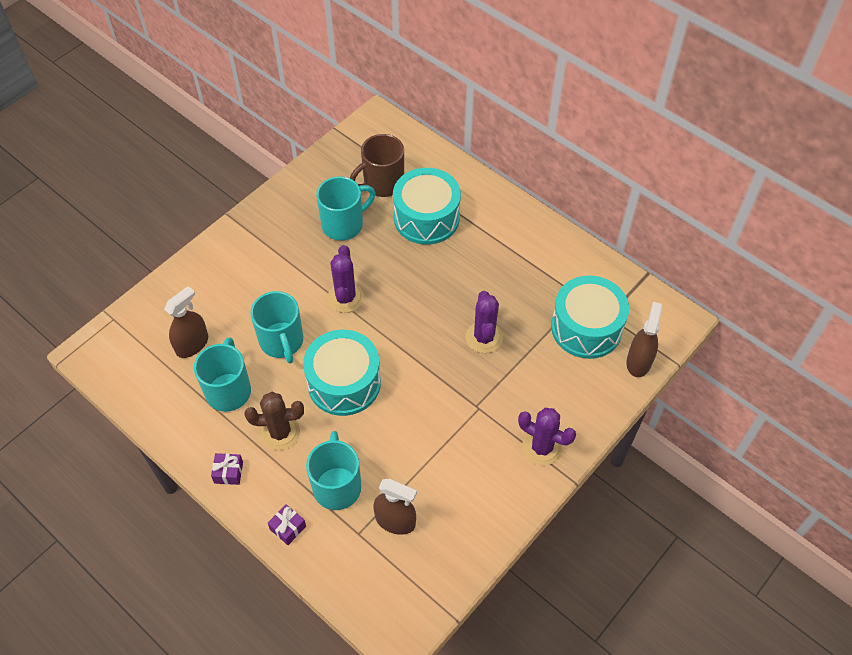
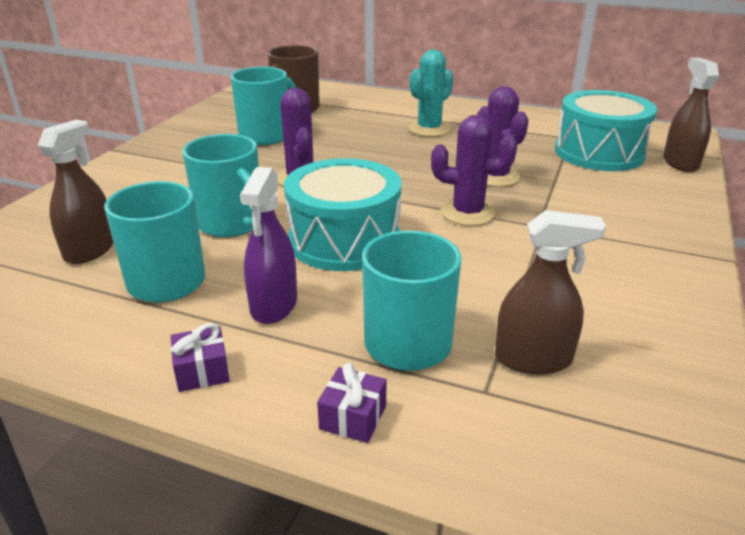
camera: 20 degrees left, 25 degrees down
brown cactus [244,392,304,450] -> purple spray bottle [240,167,297,324]
turquoise drum [393,168,461,245] -> none
purple cactus [518,408,576,466] -> purple cactus moved to [431,115,517,226]
none -> turquoise cactus [409,50,453,137]

